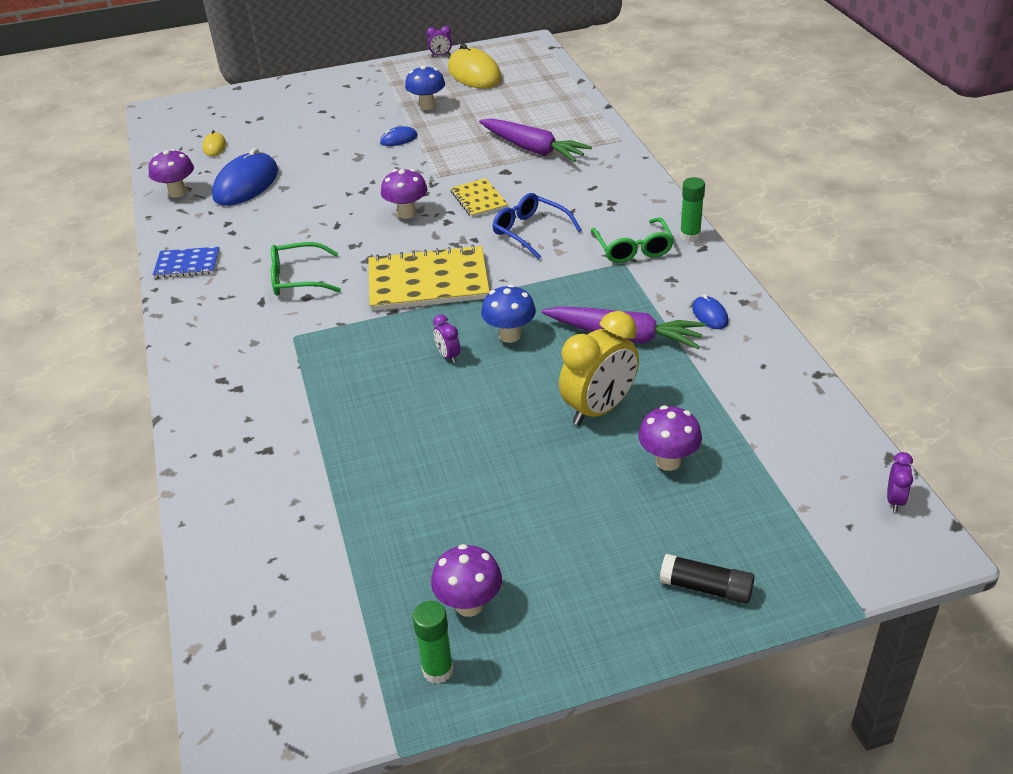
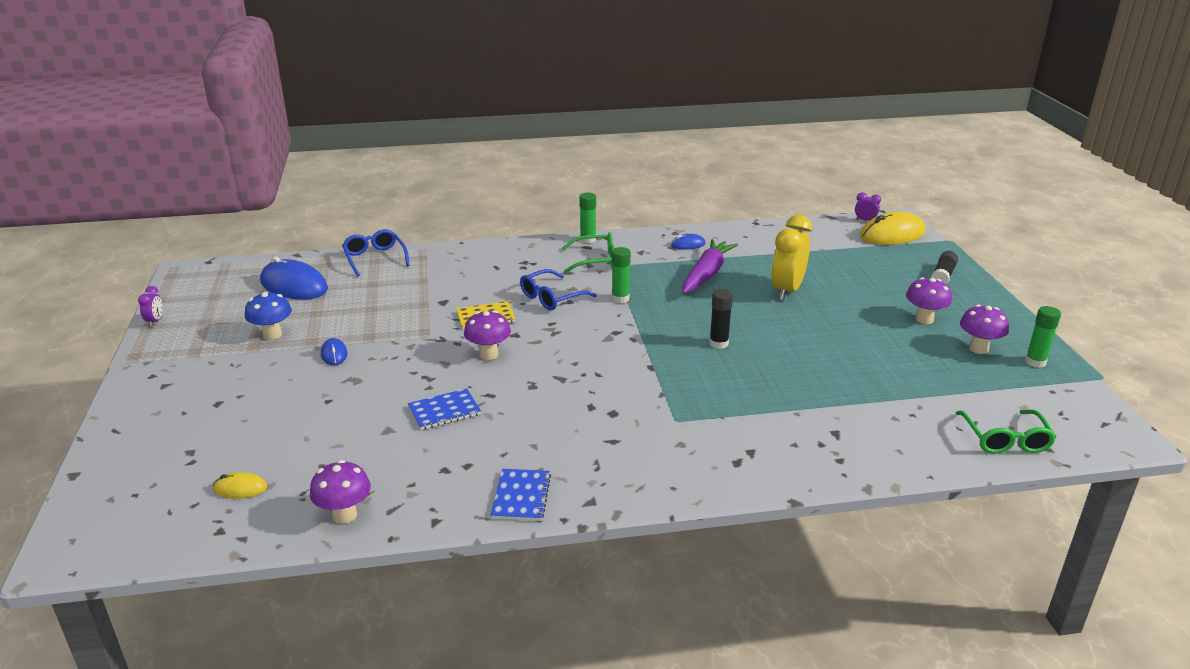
camera: 85 degrees left, 10 degrees down
blue mouse [212,148,278,206] -> blue mouse moved to [260,257,328,300]
green glasses [271,242,341,296] -> green glasses moved to [956,410,1056,454]
yellow notebook [368,245,490,311] -> none
purple clock [433,314,460,364] -> black glue stick [709,289,733,349]
yellow mouse [448,44,502,88] -> yellow mouse moved to [860,211,926,245]
purple carrot [479,118,592,162] -> none
blue mushroom [481,285,536,343] -> none
yellow clock [559,311,639,426] -> yellow clock turned 120 degrees counterclockwise [771,215,812,301]
purple mushroom [638,406,702,471] -> purple mushroom moved to [906,277,952,324]
none -> blue glasses [342,229,410,277]
none -> blue notebook [408,388,481,430]
none -> green glue stick [612,247,631,303]

